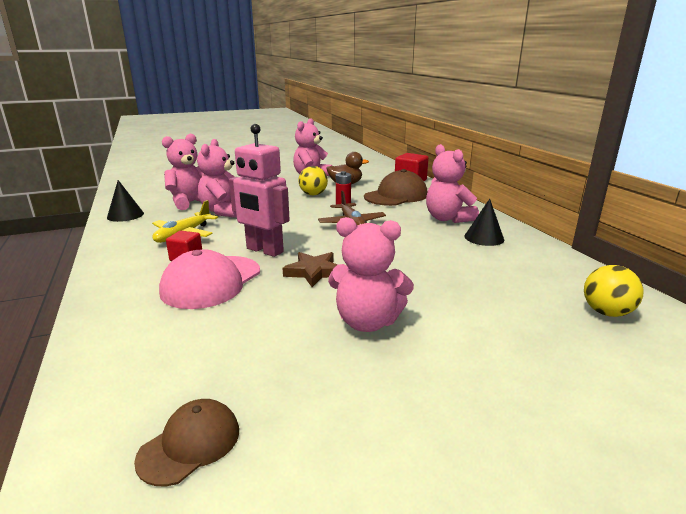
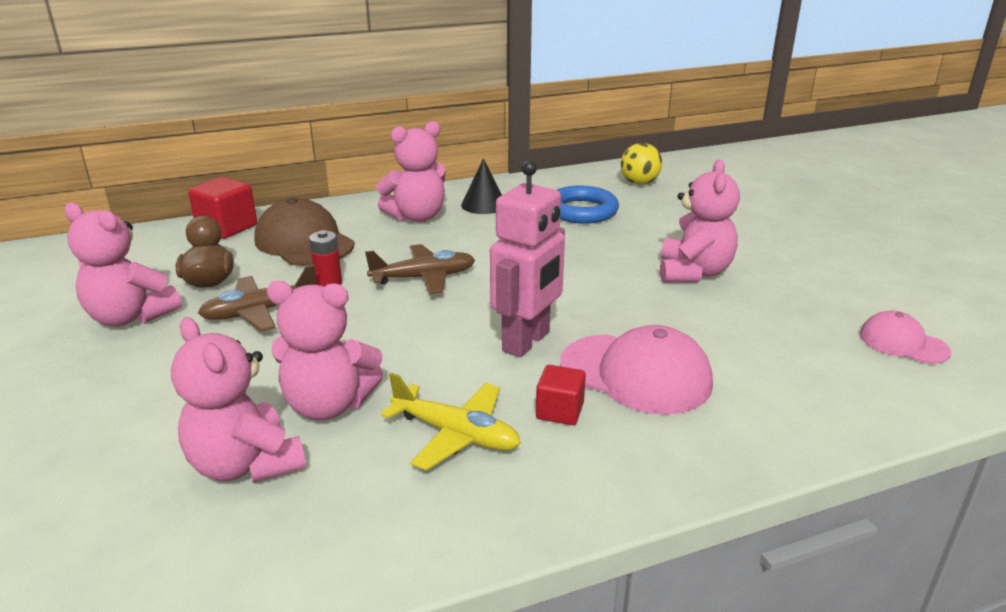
camera: 90 degrees left, 5 degrees up
black cone [107,180,144,222] -> none
brown cap [134,399,239,486] -> pink cap [860,311,951,364]
brown star [283,252,338,287] -> none
yellow ball [298,166,328,196] -> brown plane [198,265,317,331]
none -> blue ring [557,185,619,224]

